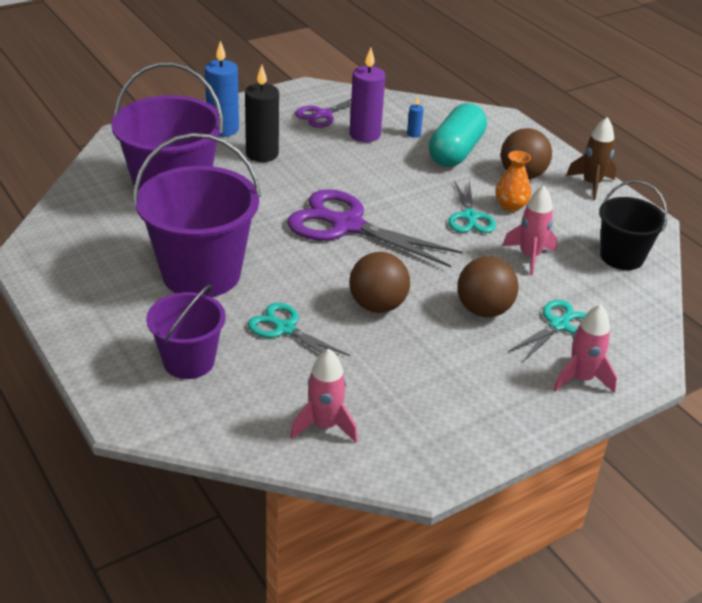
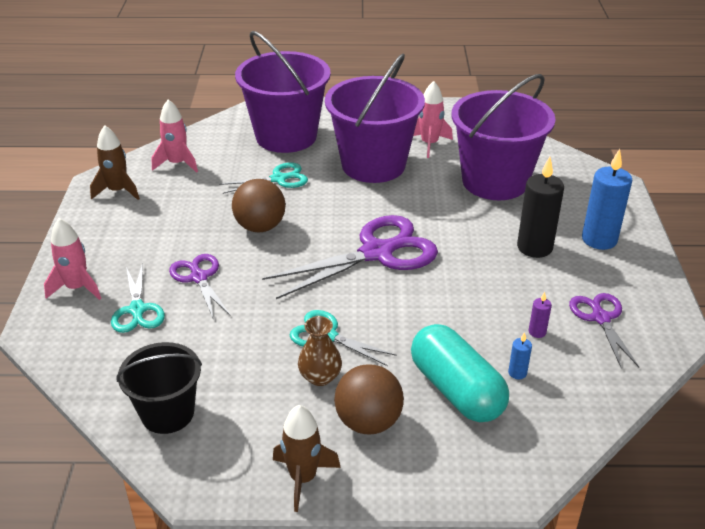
camera: 125 degrees right, 0 degrees up
purple bucket [146,284,226,379] -> purple bucket [235,31,331,153], size x1.70
purple candle [350,48,385,142] -> purple candle [529,292,552,338], size x0.45
brown ball [457,256,519,317] -> purple scissors [169,254,231,318]
orange vase [495,151,531,212] -> brown vase [298,316,342,386]
pink rocket [502,186,557,276] -> pink rocket moved to [413,81,453,158]
none -> brown rocket [90,125,140,200]

